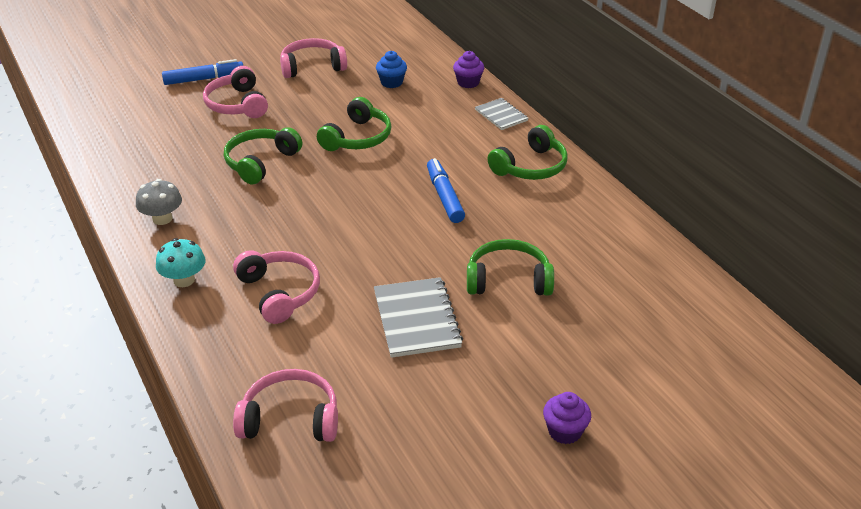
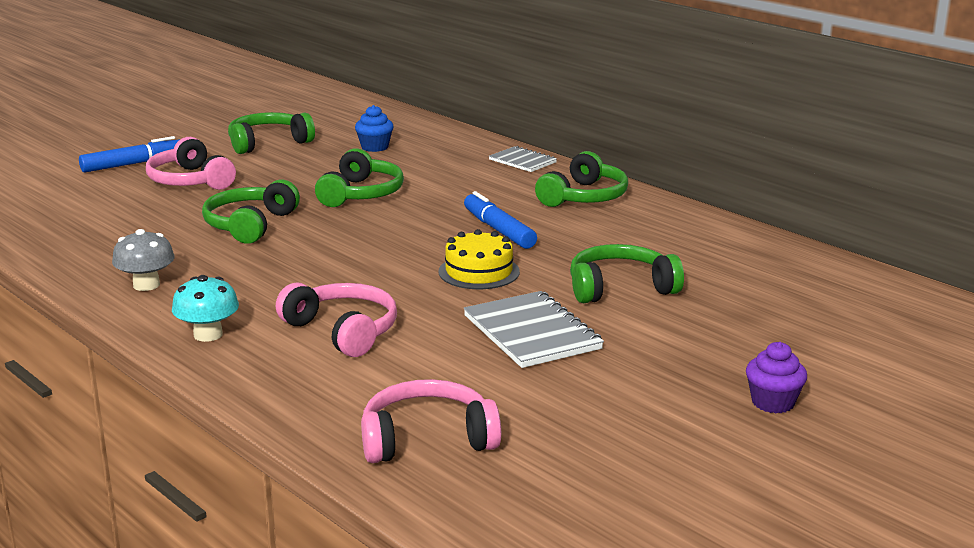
camera: 15 degrees left, 15 degrees down
pink headphones [280,38,347,78] -> green headphones [228,112,315,154]
purple cupcake [453,51,484,88] -> none
none -> yellow cake [438,229,520,289]

